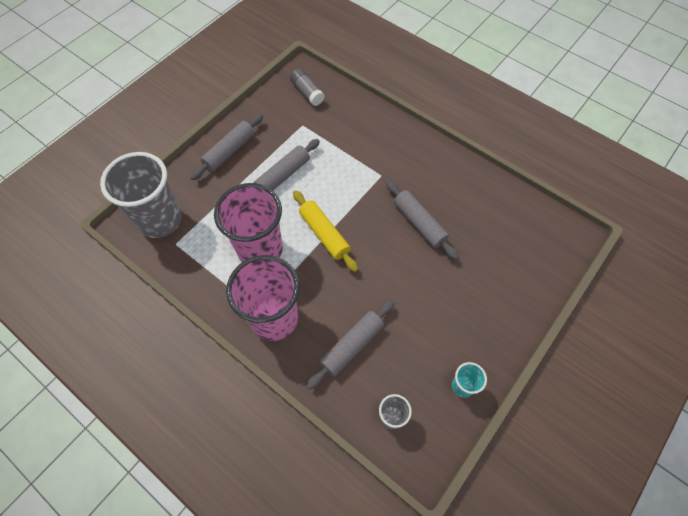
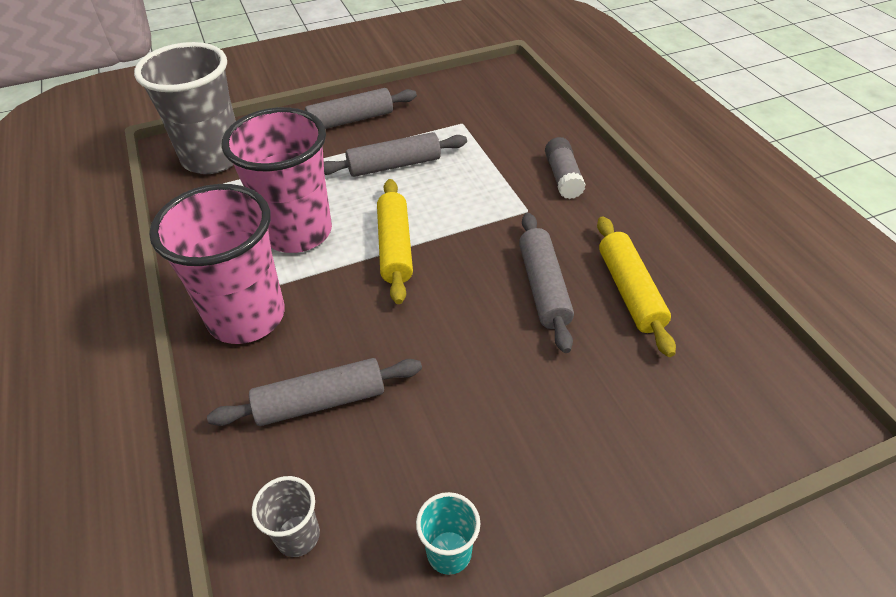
camera: 30 degrees right, 15 degrees down
grey glue stick [290,69,325,106] -> grey glue stick moved to [545,137,586,199]
none -> yellow rolling pin [597,216,676,357]

